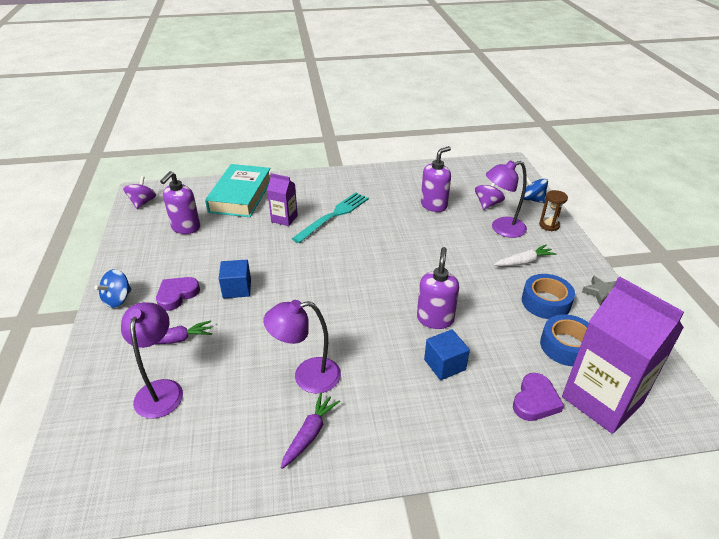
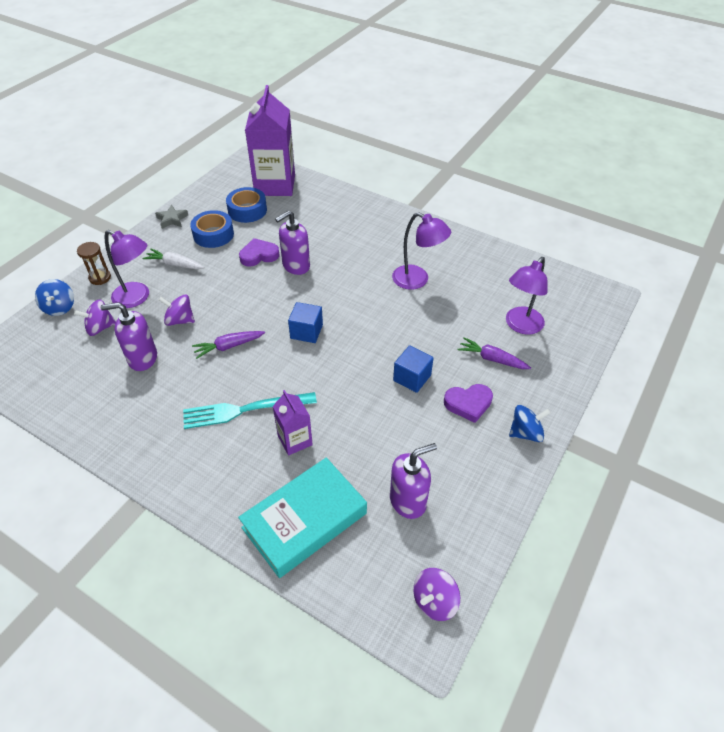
camera: 140 degrees left, 10 degrees up
purple carrot [281,393,340,469] -> purple carrot moved to [192,331,265,359]
blue cube [424,329,470,380] -> blue cube moved to [288,302,323,343]
purple heart [513,373,564,421] -> purple heart moved to [239,238,280,267]
none -> purple spinning top [159,295,195,326]

